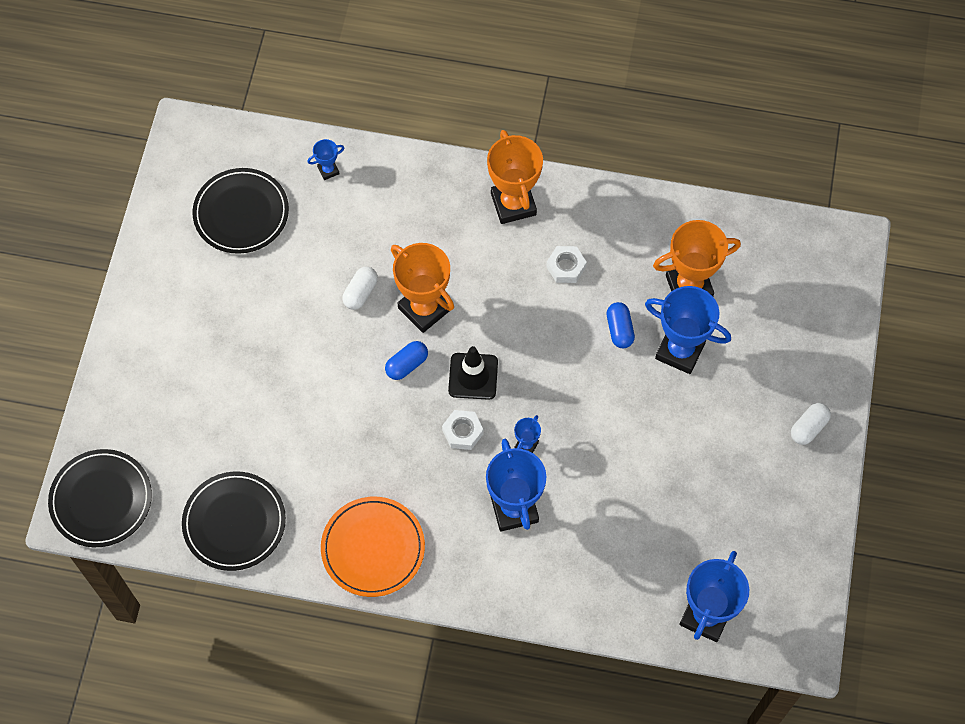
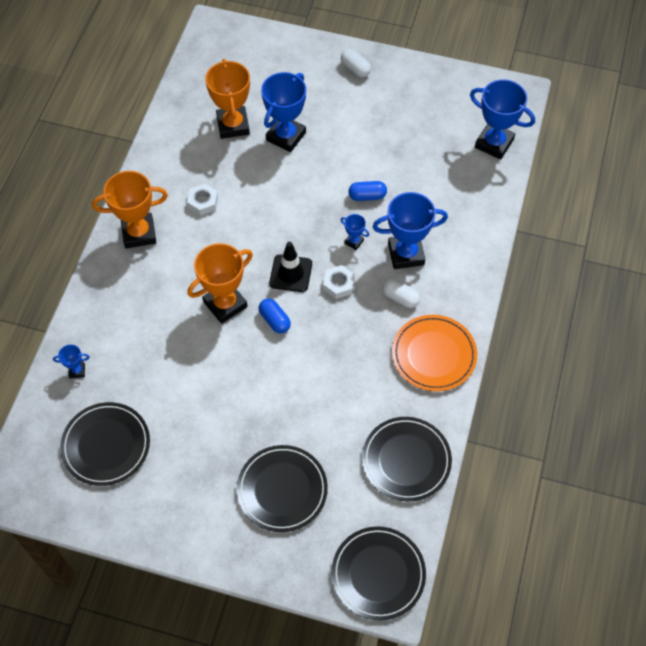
camera: 85 degrees left, 5 degrees down
blue trophy [307,139,344,180] -> blue trophy turned 75 degrees counterclockwise [53,344,90,378]
white capsule [342,266,378,310] -> white capsule moved to [382,279,420,308]
blue capsule [607,302,635,348] -> blue capsule moved to [348,181,387,201]
none -> black plate [237,445,328,532]

